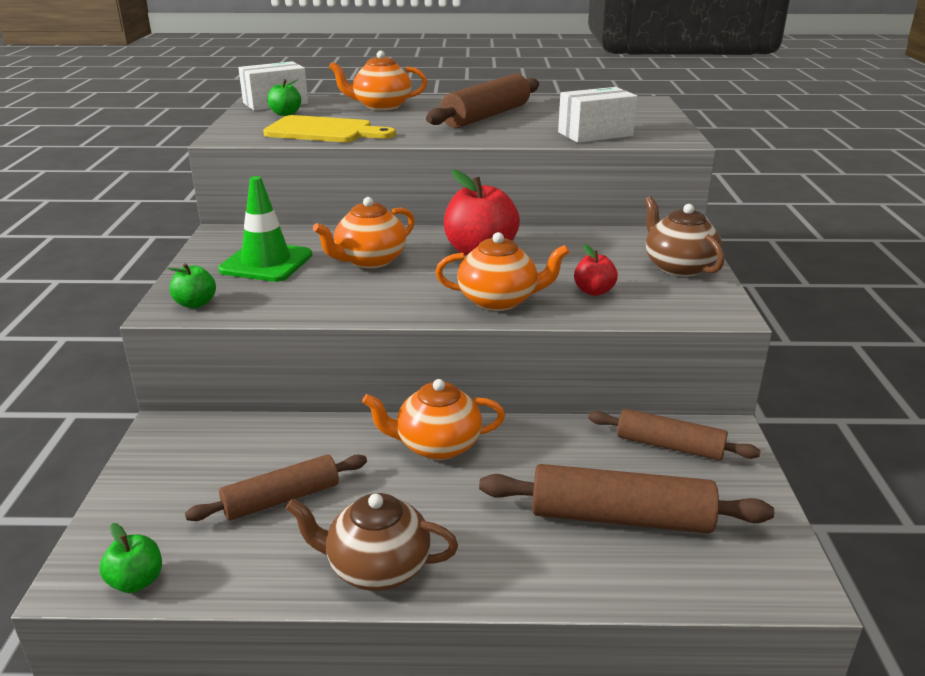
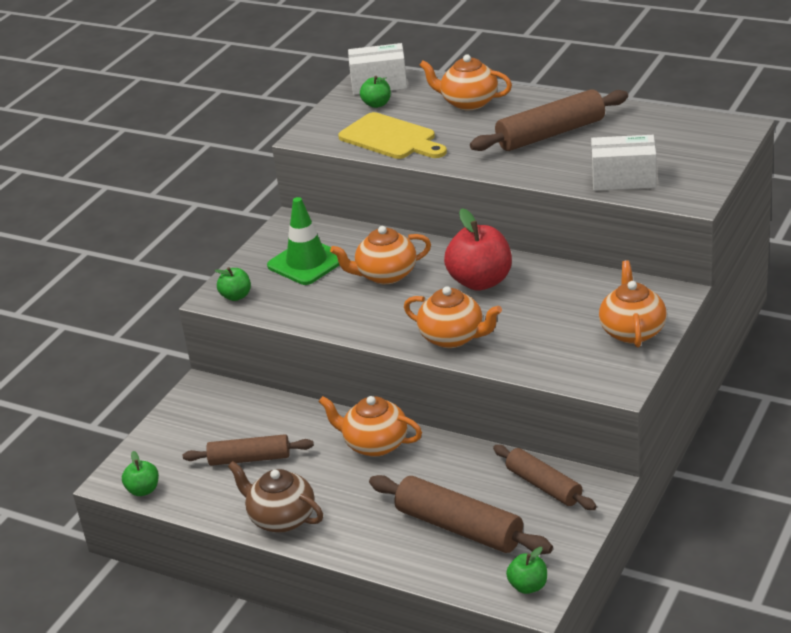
camera: 30 degrees right, 5 degrees up
red apple [574,244,618,296] -> none
brown teapot [645,196,725,277] -> orange teapot [599,260,667,347]
none -> green apple [506,547,547,594]

